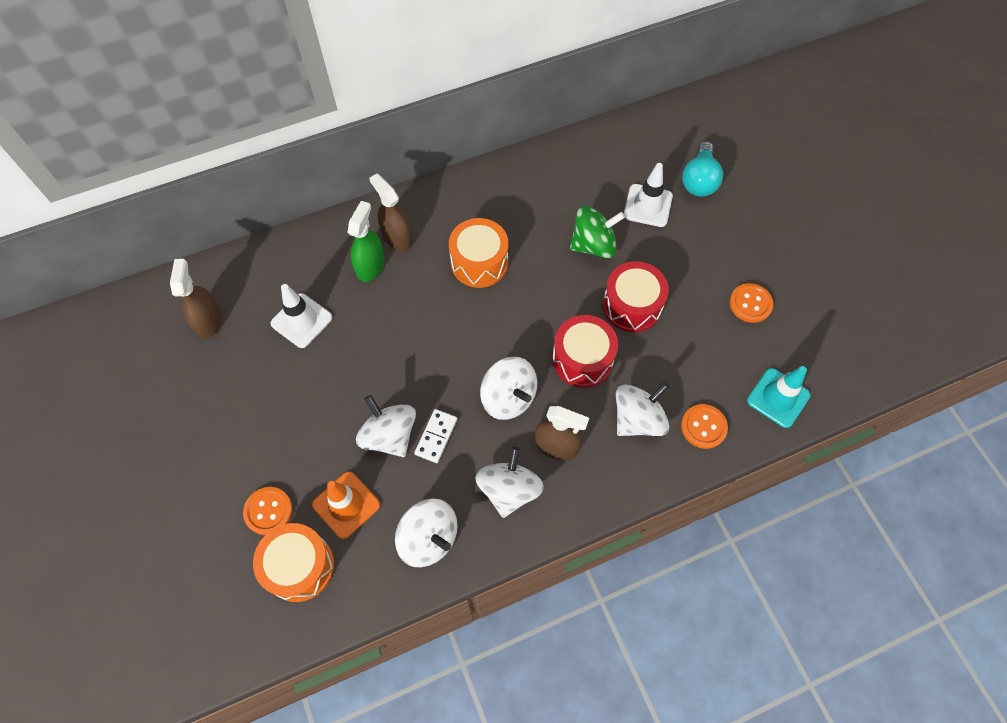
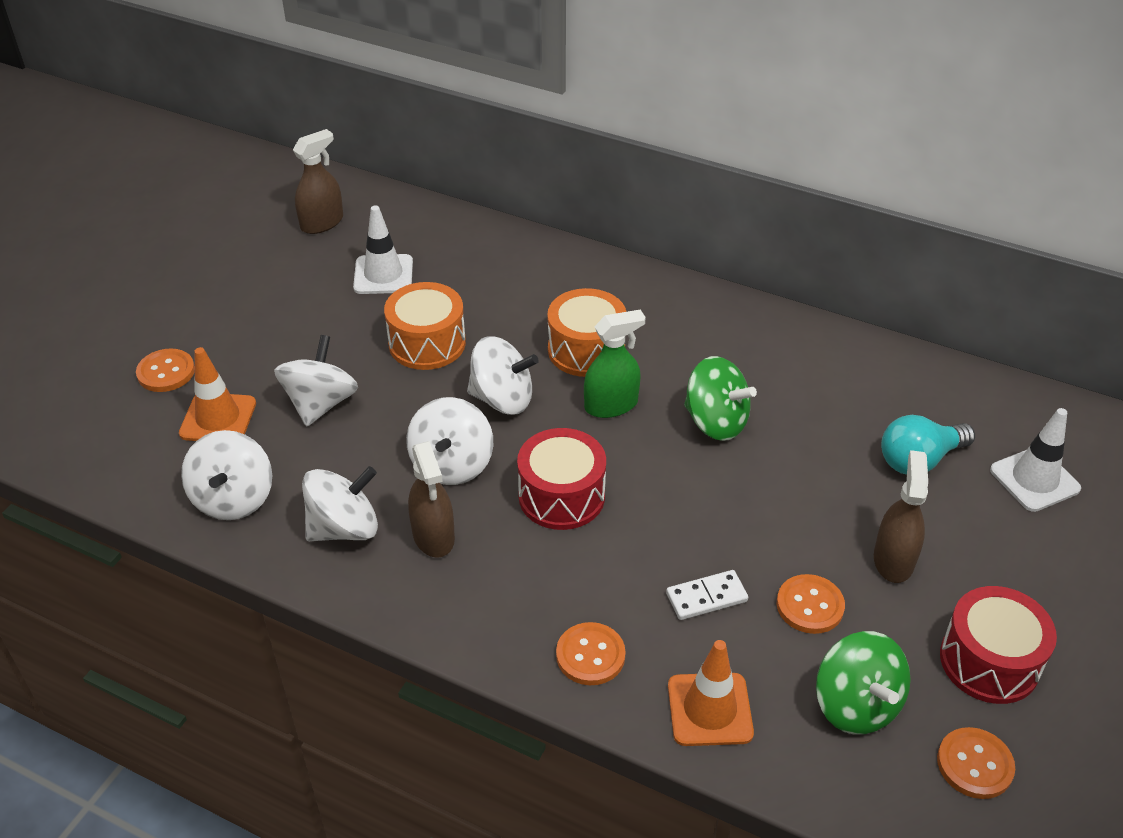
camera: 50 degrees right, 20 degrees down
orange drum [253,523,334,602] -> orange drum moved to [384,282,466,370]
green spray bottle [347,201,385,282] -> green spray bottle moved to [584,310,646,418]
brown spray bottle [369,173,413,251] -> brown spray bottle moved to [874,450,928,583]
white domino [414,409,457,463] -> white domino moved to [666,570,748,620]
red drum [603,261,669,332] -> red drum moved to [940,586,1057,704]
white spinning top [616,383,670,436] -> white spinning top moved to [467,336,539,415]
white traffic cone [624,163,673,227] -> white traffic cone moved to [990,408,1081,512]
turquoise traffic cone [747,366,811,428] -> orange traffic cone [668,640,754,746]
none -> green spinning top [816,631,911,735]
none -> orange button [937,727,1015,799]

